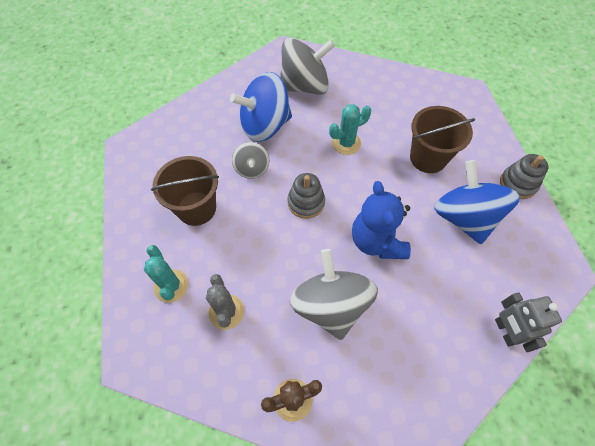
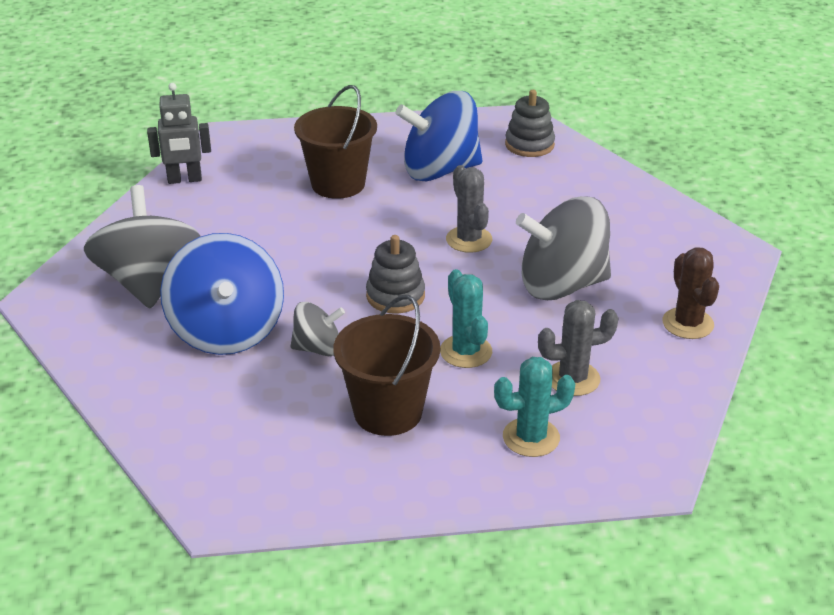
camera: 85 degrees left, 25 degrees down
turquoise cactus [329,104,371,155] -> turquoise cactus moved to [440,269,492,368]
blue teddy bear [352,181,411,259] -> grey cactus [446,165,492,253]
grey robot [495,293,562,352] -> grey robot moved to [147,83,211,184]
grey stacking toy [500,154,548,199] -> grey stacking toy moved to [505,90,555,157]

